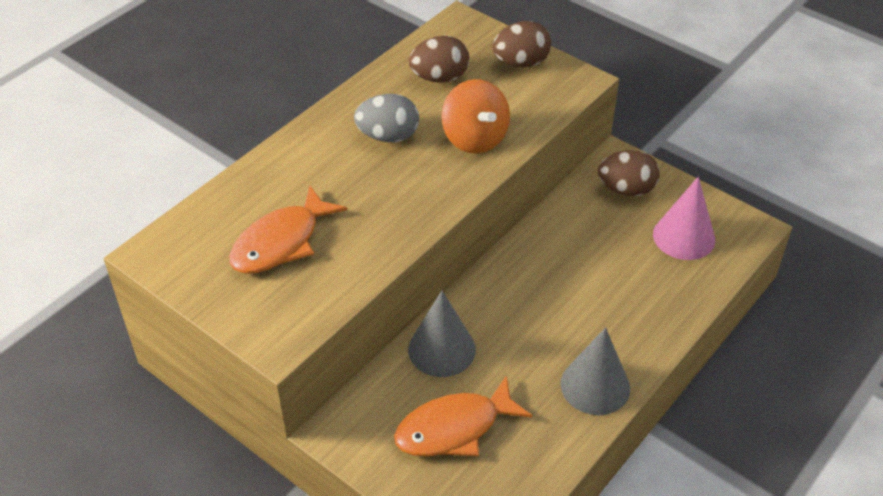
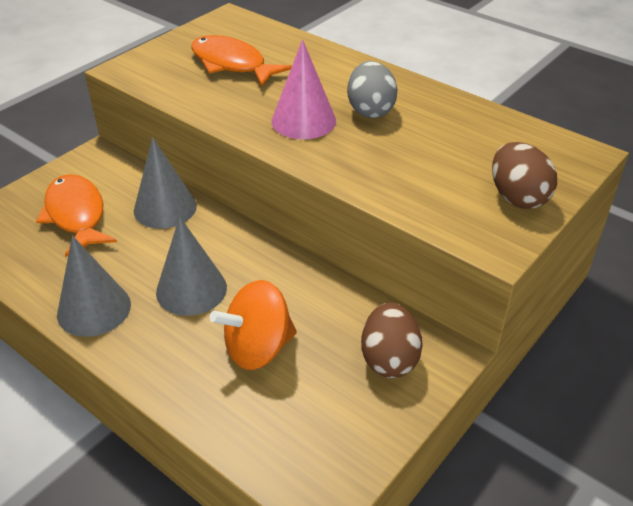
camera: 90 degrees right, 5 degrees down
brown egg [409,36,469,83] -> none
orange spinning top [441,79,510,154] -> orange spinning top moved to [210,280,297,370]
pink cone [653,177,715,260] -> pink cone moved to [271,39,336,139]
none -> grey cone [156,216,227,316]

